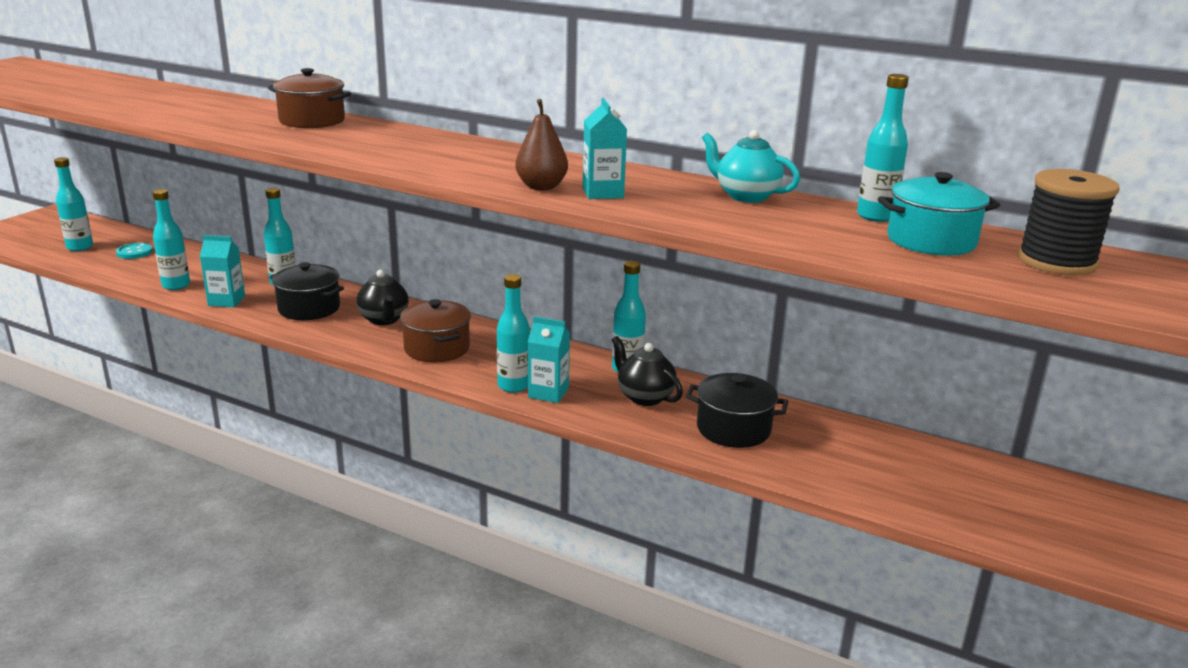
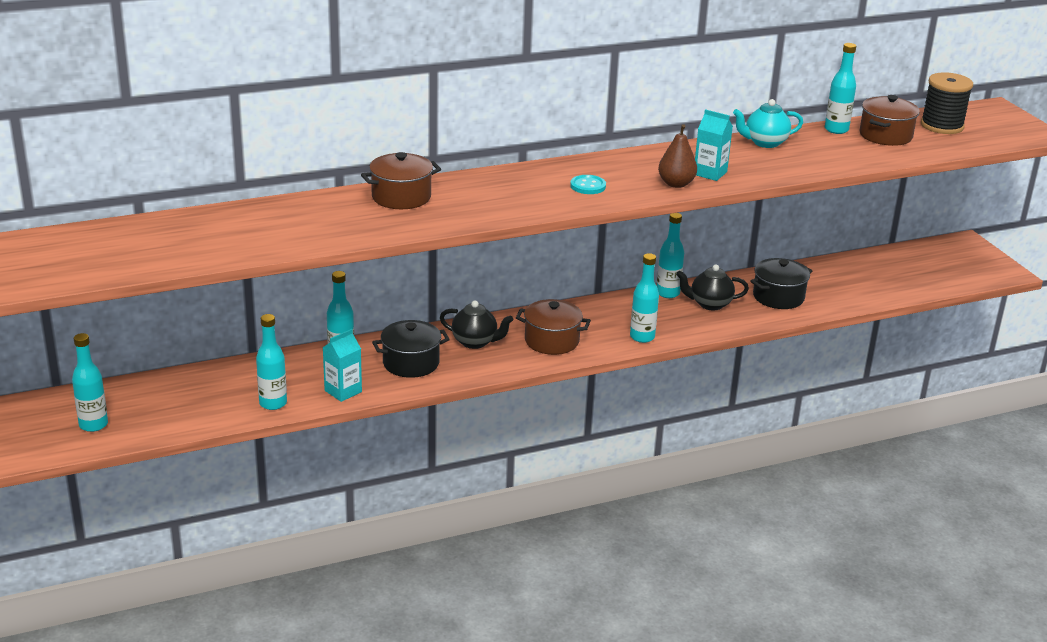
camera: 50 degrees left, 5 degrees up
turquoise button [116,243,153,259] -> turquoise button moved to [570,175,606,194]
turquoise carton [528,317,570,403] -> none
turquoise pot [878,172,1000,255] -> brown pot [860,95,920,146]

